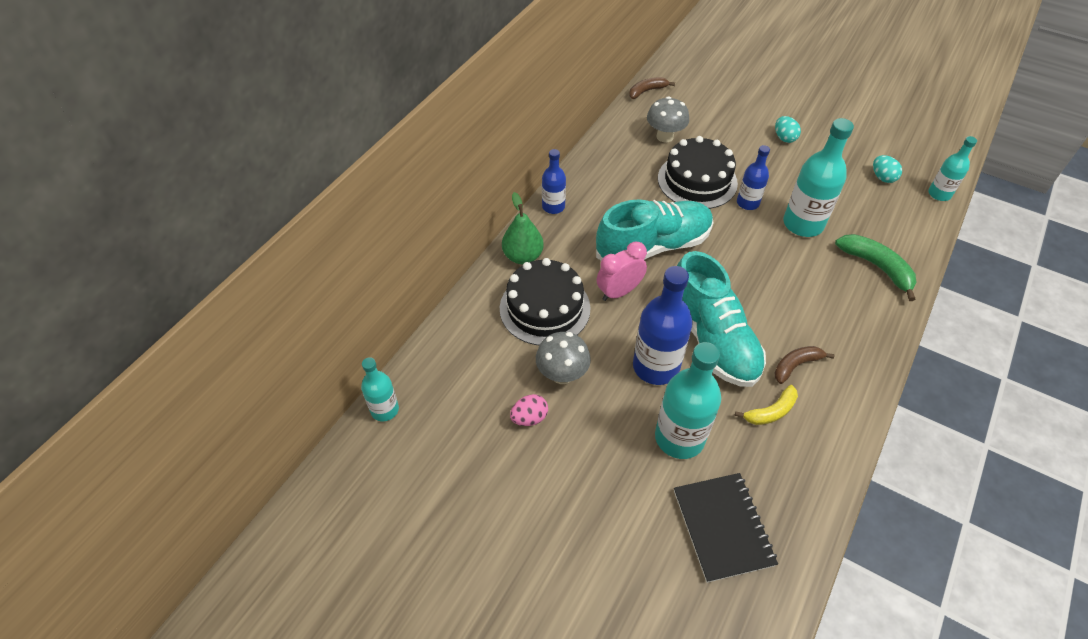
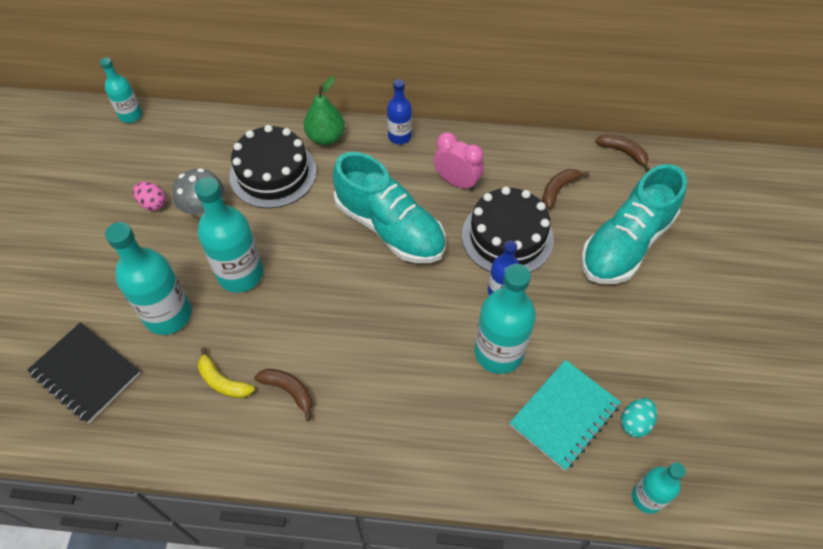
camera: 65 degrees right, 5 degrees up
pink clock [597,241,647,301] -> pink clock moved to [434,132,484,191]
blue bottle [633,266,693,385] -> turquoise bottle [195,177,263,293]
grey mushroom [647,96,689,143] -> brown banana [542,169,589,209]
black notebook [674,473,778,583] -> black notebook turned 75 degrees clockwise [28,322,140,423]
turquoise shoe [677,251,766,387] -> turquoise shoe moved to [581,164,687,284]
turquoise egg [775,116,801,143] -> none
green banana [835,234,916,301] -> none
none -> turquoise notebook [510,360,621,471]

